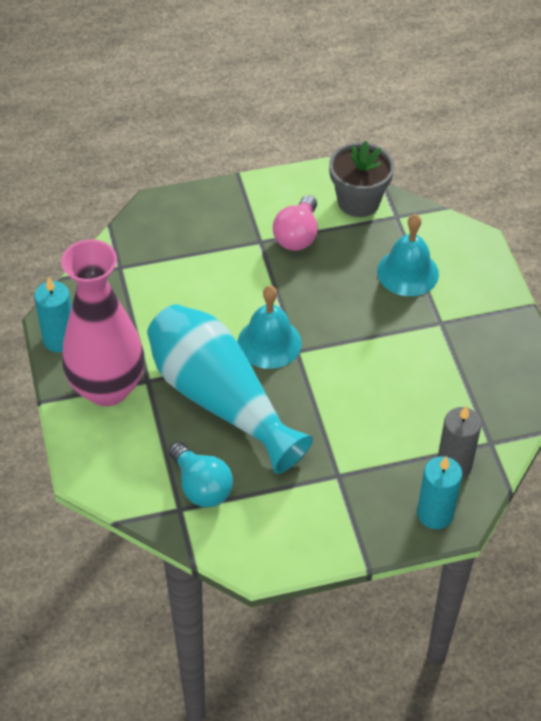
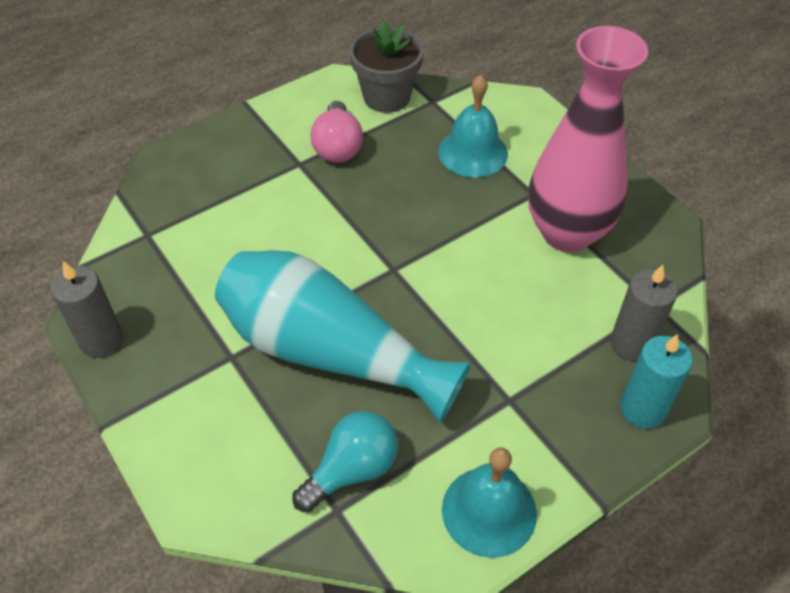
camera: 20 degrees left, 0 degrees up
turquoise candle [34,277,72,352] -> grey candle [51,261,123,358]
pink vase [61,239,144,406] -> pink vase moved to [528,26,648,252]
turquoise light bulb [169,442,233,507] -> turquoise light bulb turned 75 degrees counterclockwise [292,411,398,512]
turquoise bell [238,286,302,369] -> turquoise bell moved to [442,447,537,558]

